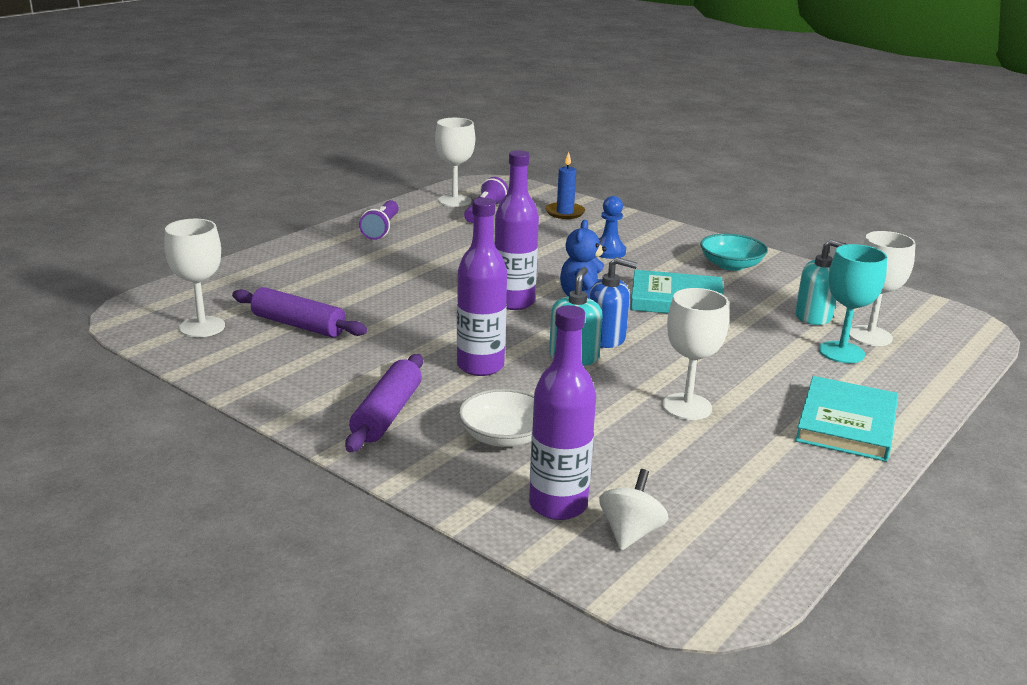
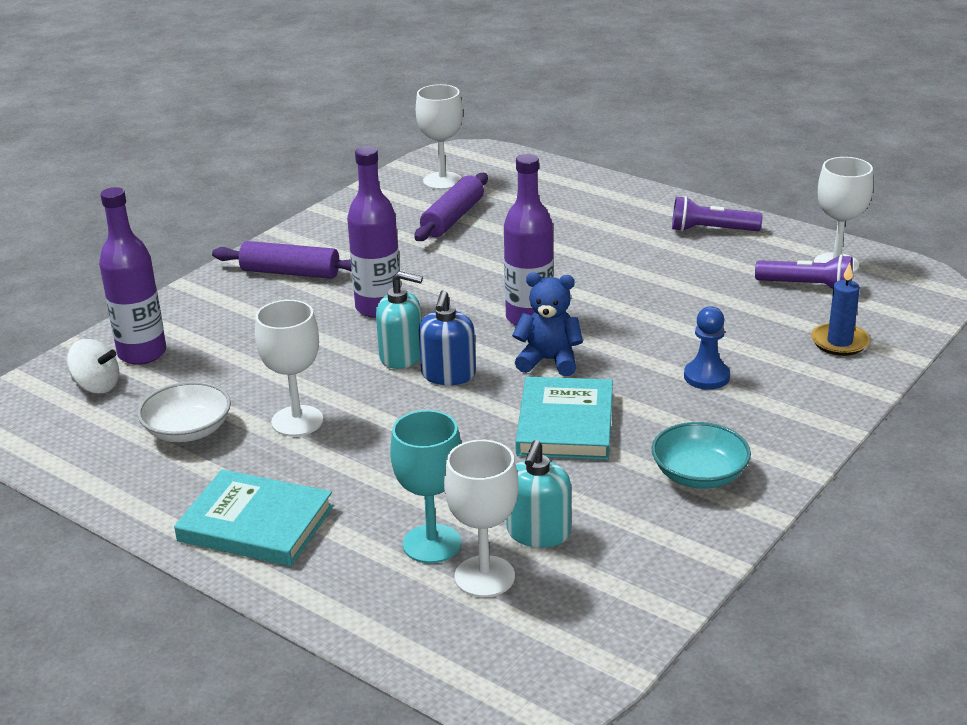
camera: 90 degrees right, 5 degrees up
white bowl [458,388,534,447] -> white bowl moved to [137,381,231,442]

